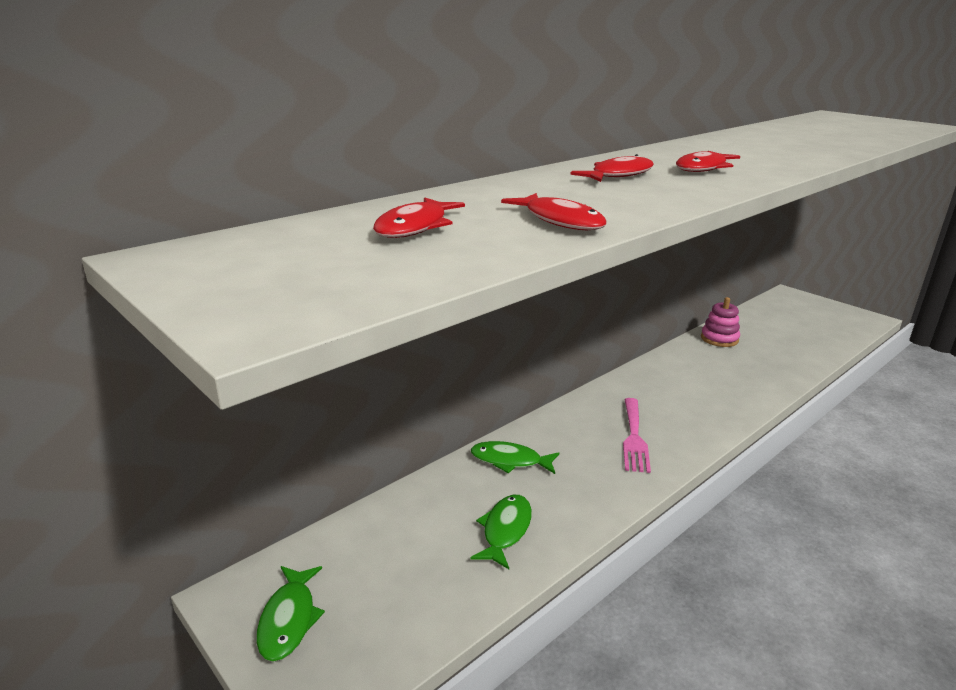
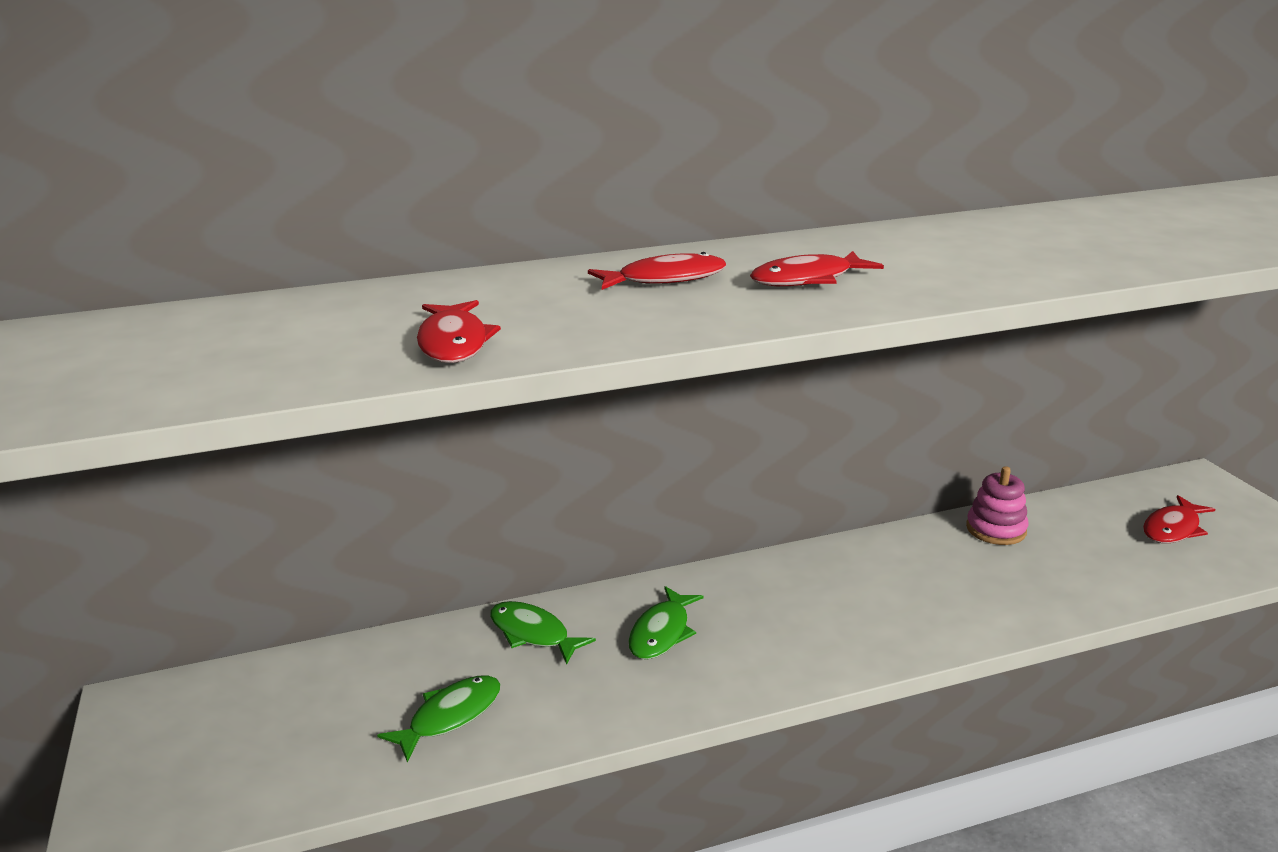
camera: 25 degrees right, 0 degrees up
green fish [256,566,325,662] -> green fish moved to [628,586,704,659]
red fish [373,197,465,238] -> red fish moved to [1143,495,1215,543]
pink fork [623,398,651,473] -> none

